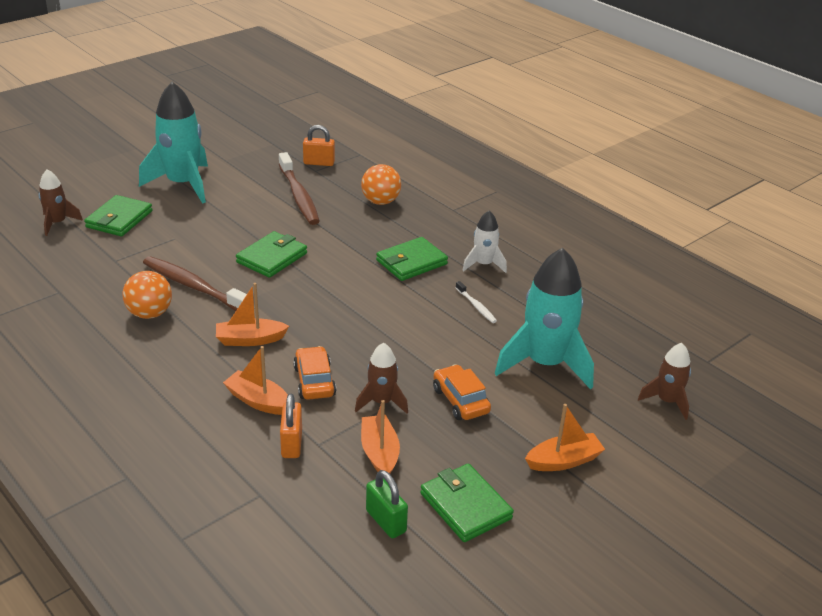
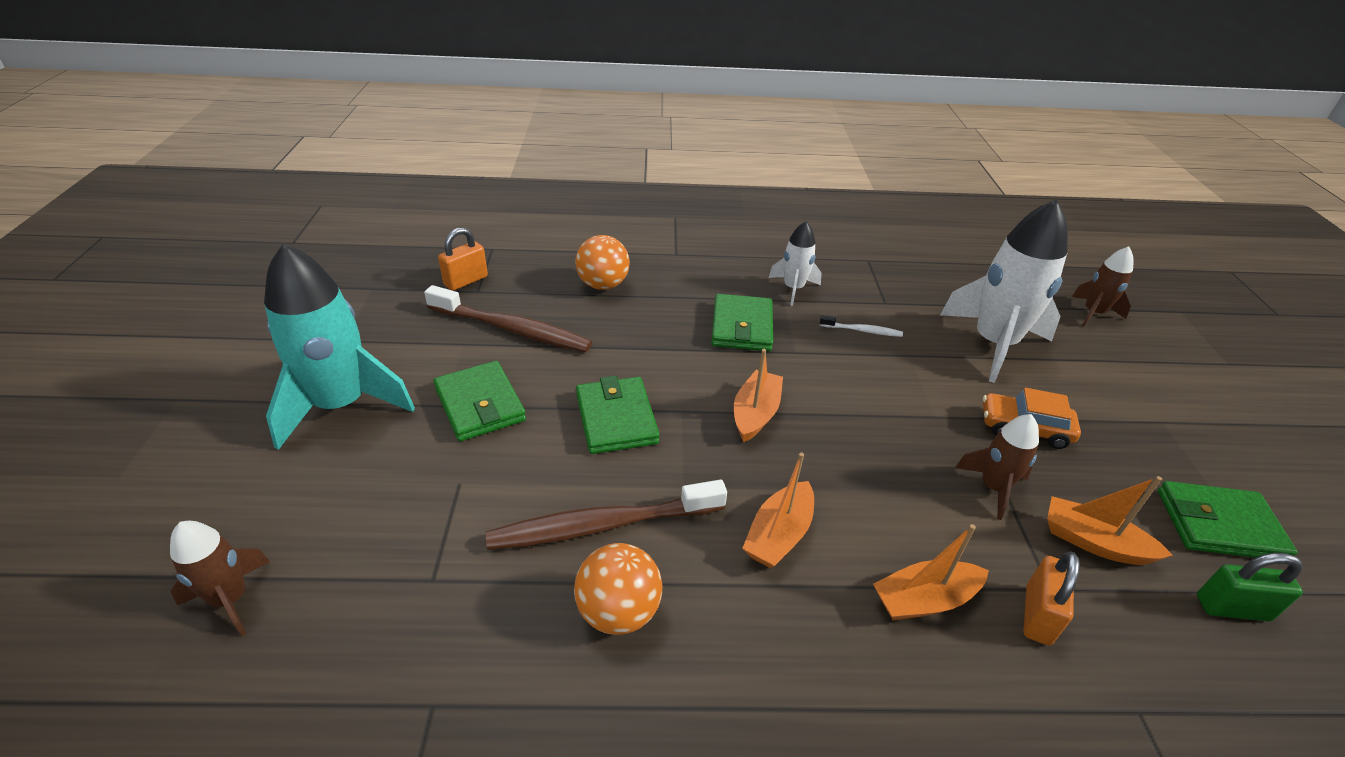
camera: 50 degrees left, 5 degrees up
green wallet [84,195,152,236] -> green wallet moved to [433,361,526,441]
orange padlock [280,393,302,458] -> orange padlock turned 75 degrees clockwise [1023,552,1080,645]
orange car [293,346,336,400] -> none
turquoise rocket [495,248,594,389] -> white rocket [940,199,1068,383]
orange boat [525,404,605,471] -> orange boat moved to [734,349,783,442]

